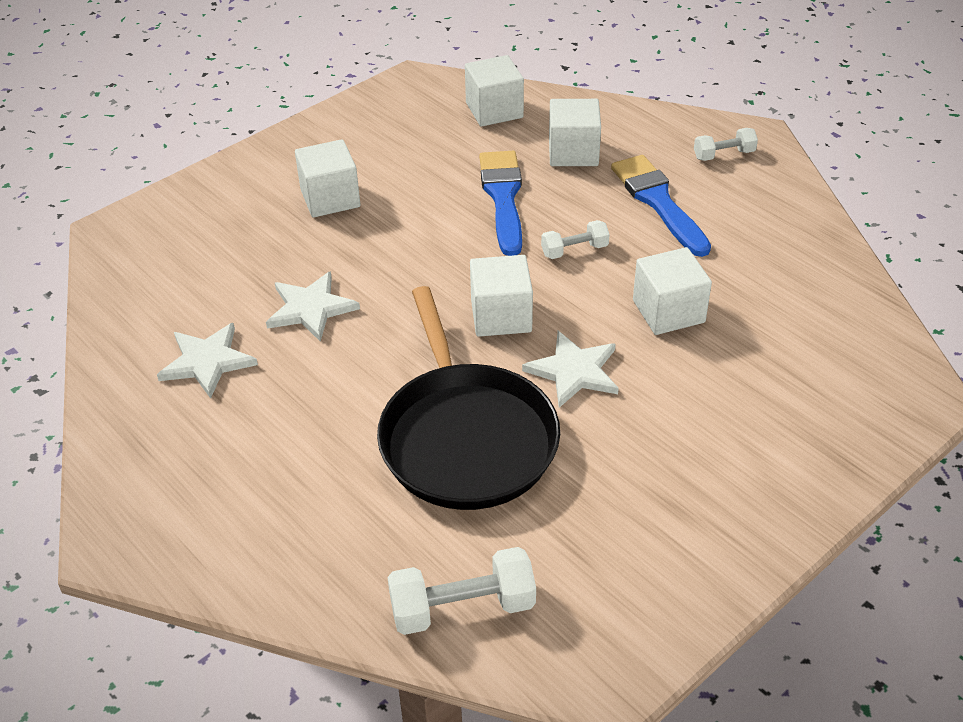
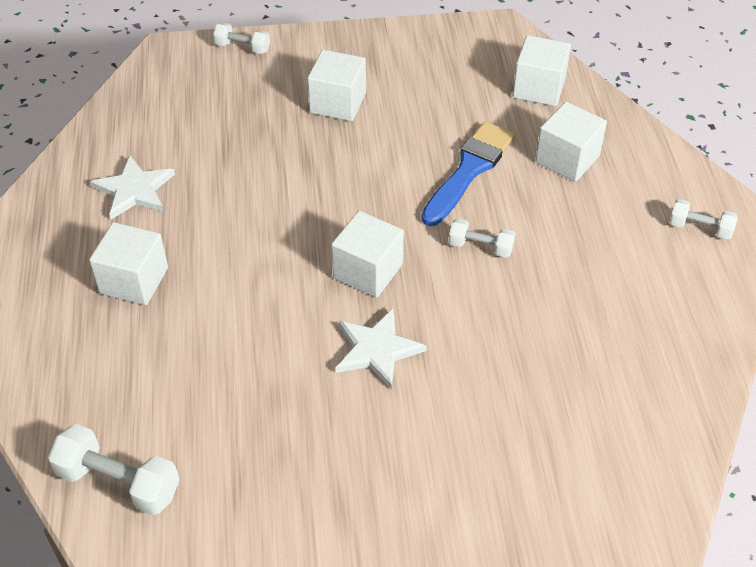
camera: 35 degrees right, 5 degrees up
white star [266,271,360,342] -> none
black pan [377,286,560,510] -> none
blue brush [611,155,711,257] -> none
white cube [633,247,712,335] -> white cube moved to [89,222,168,305]
none -> white dumbbell [213,23,270,54]

